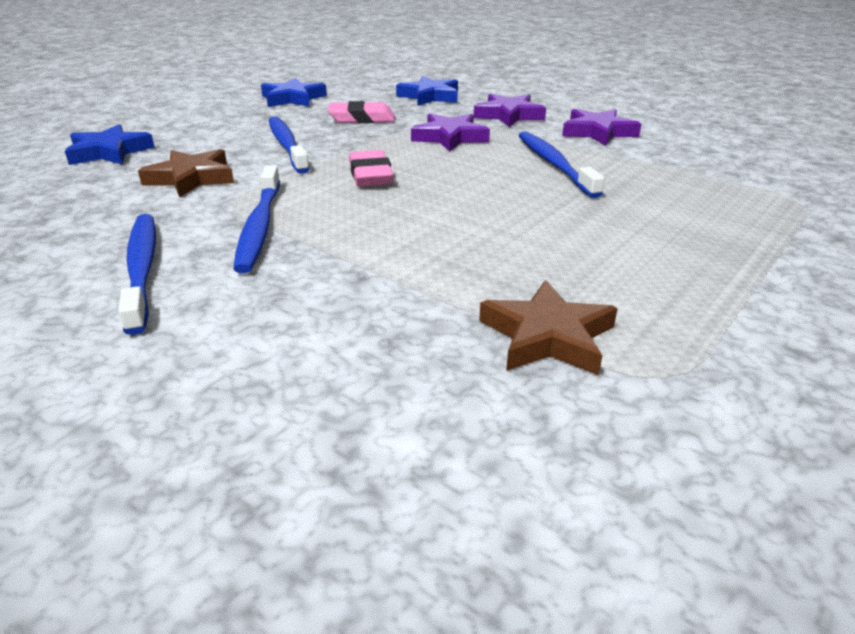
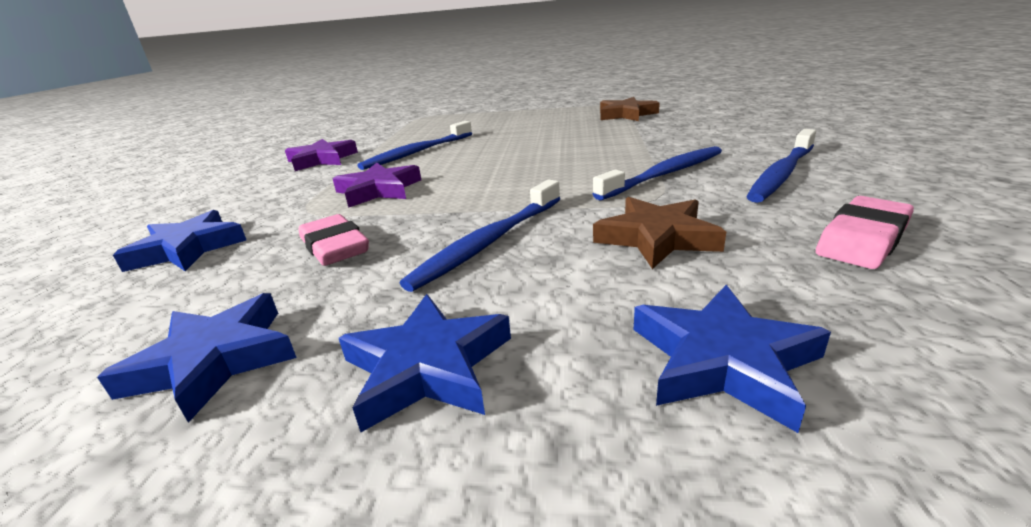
camera: 120 degrees left, 5 degrees down
pink eraser [349,150,394,187] -> pink eraser moved to [816,196,914,269]
purple star [474,93,546,127] -> none
none -> blue star [339,294,511,432]

